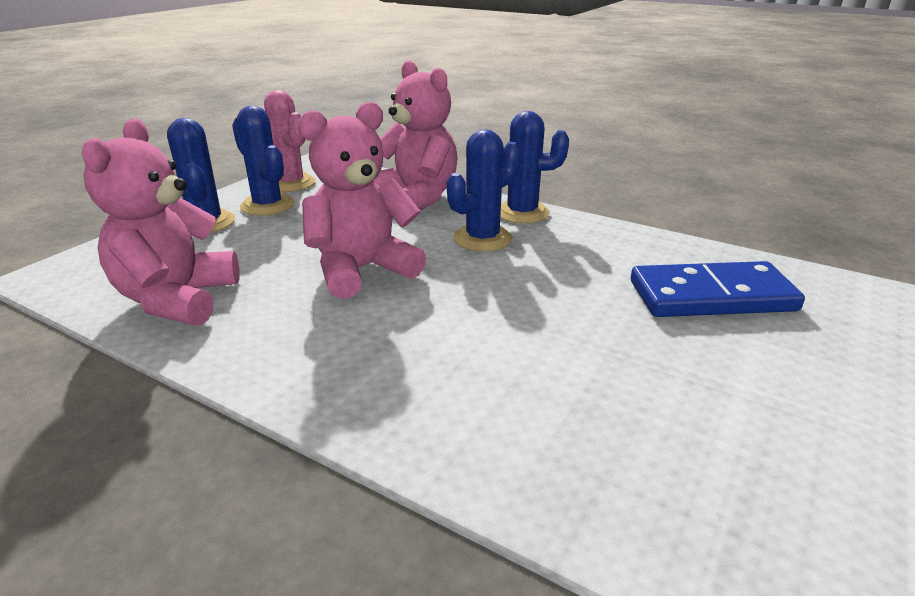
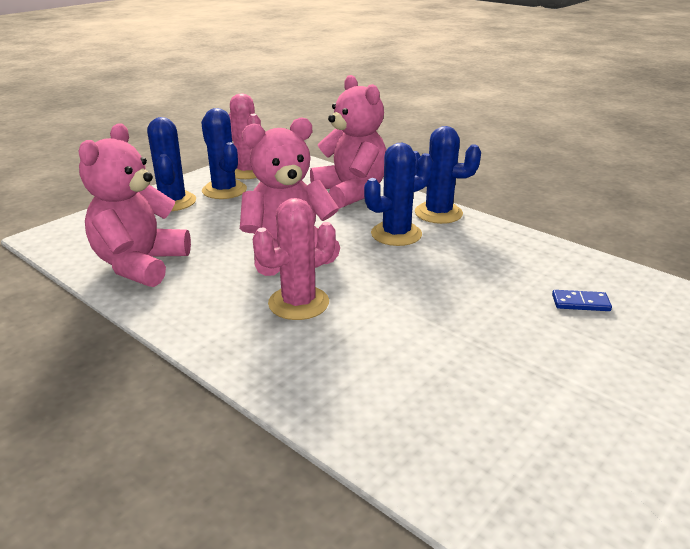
camera: 10 degrees right, 0 degrees up
blue domino [631,261,805,317] -> blue domino [552,290,612,311], size x0.41
none -> pink cactus [253,198,336,320]

